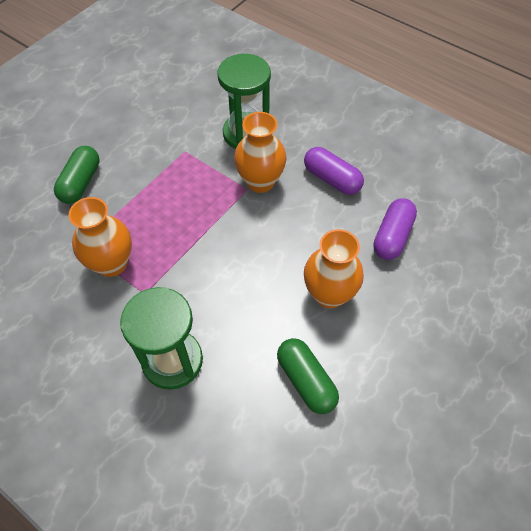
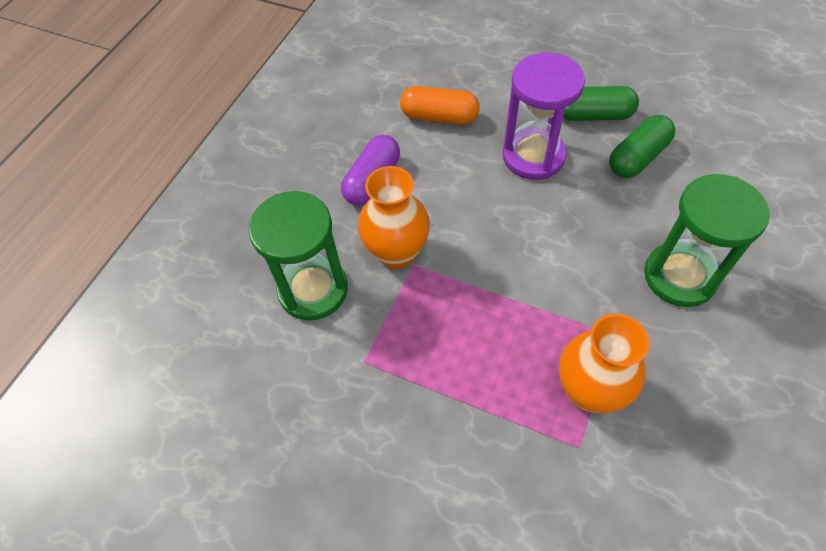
camera: 100 degrees left, 0 degrees up
green capsule [54,146,100,204] -> green capsule moved to [563,86,639,121]
orange vase [304,229,364,308] -> purple hourglass [503,53,585,180]
purple capsule [373,198,417,260] -> orange capsule [400,86,480,124]

